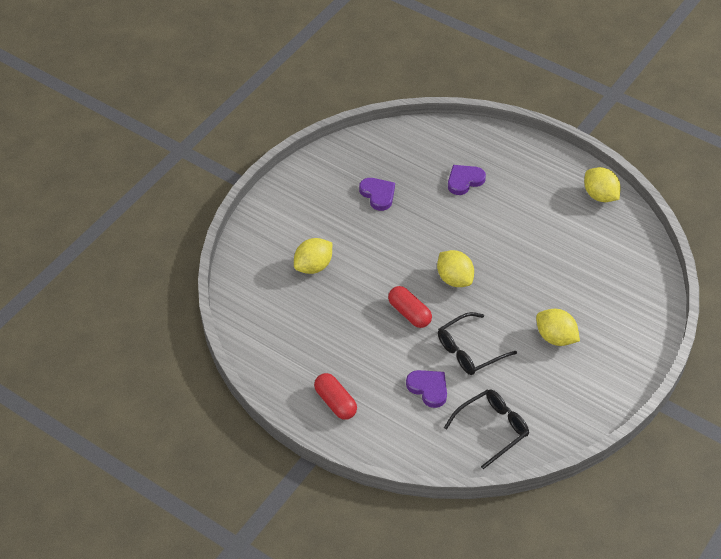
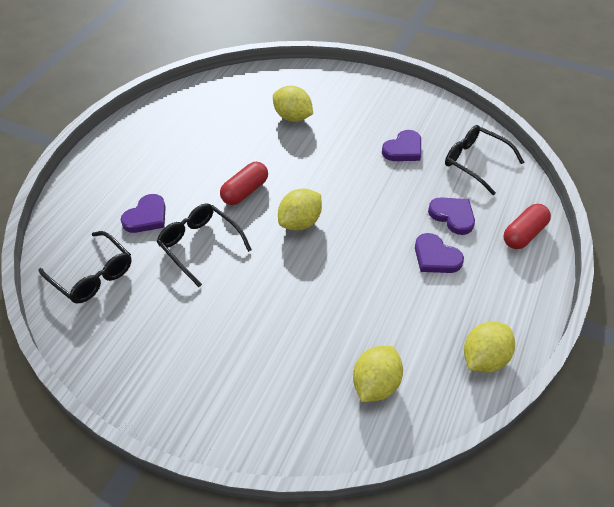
camera: 80 degrees right, 0 degrees up
red capsule [314,373,357,420] -> red capsule moved to [503,204,551,249]
yellow lemon [536,309,580,346] -> yellow lemon moved to [353,346,403,402]
none -> purple heart [415,233,464,273]
none -> black glasses [445,125,524,195]

